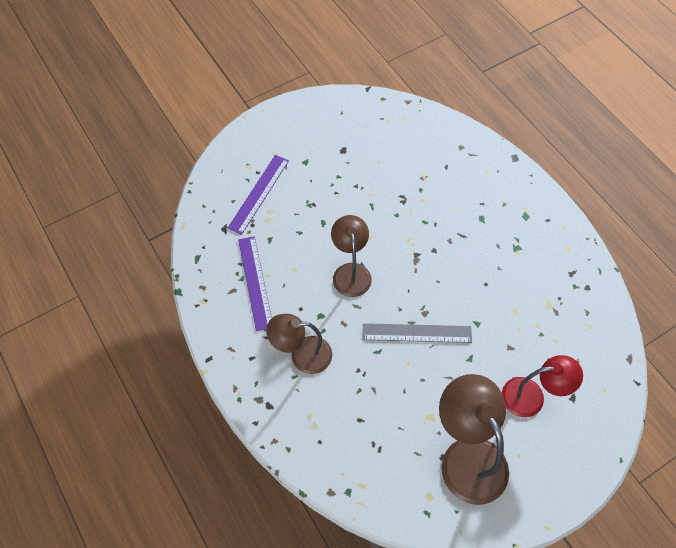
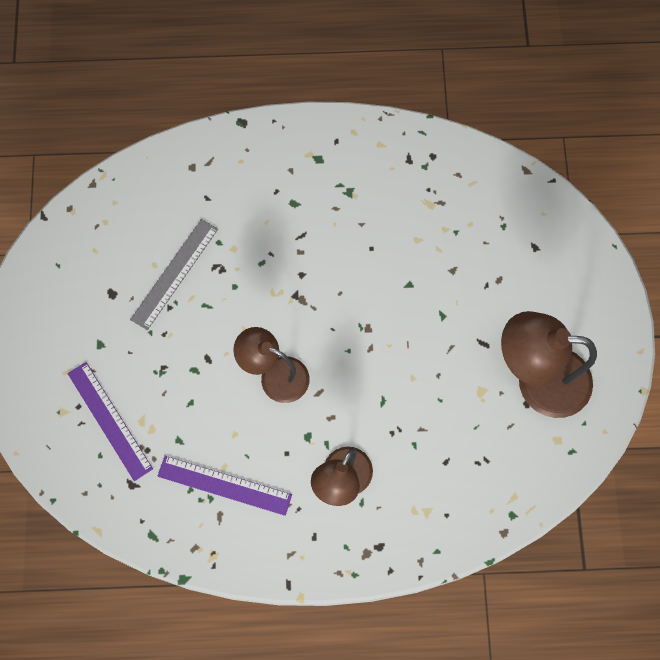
camera: 60 degrees left, 10 degrees up
grey ruler [363,323,472,343] -> grey ruler moved to [130,219,218,330]
red lamp [502,355,583,417] -> none

